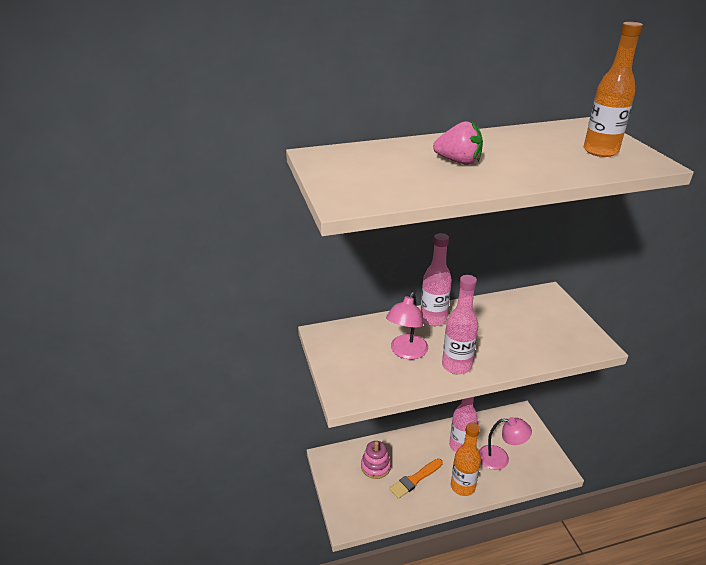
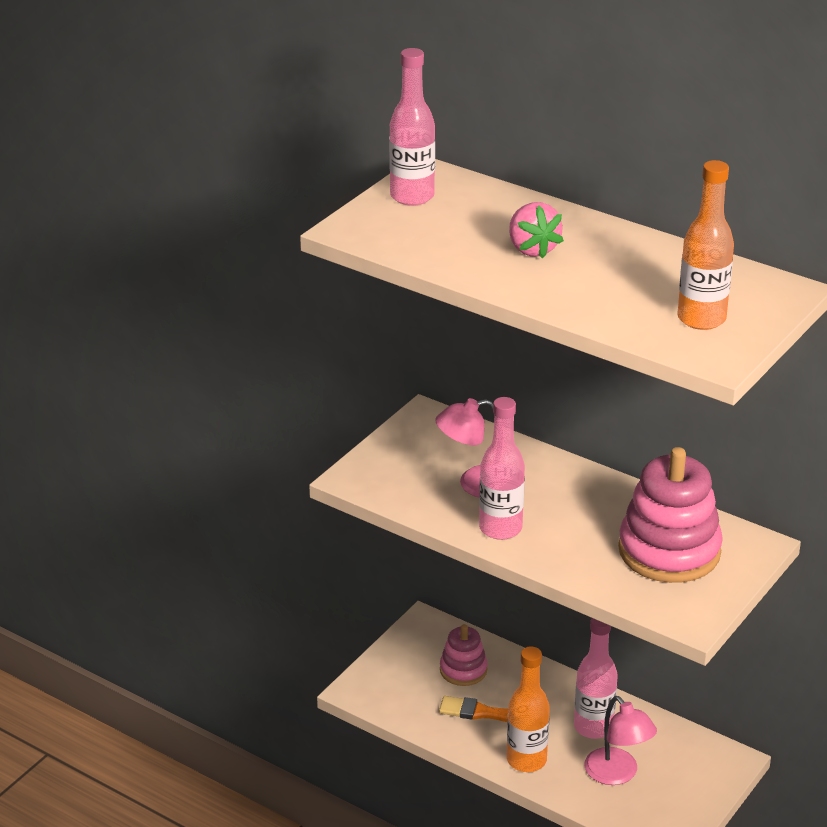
camera: 50 degrees right, 0 degrees up
pink bottle [421,233,452,326] -> pink bottle moved to [389,48,435,206]
none -> pink stacking toy [618,447,723,583]

